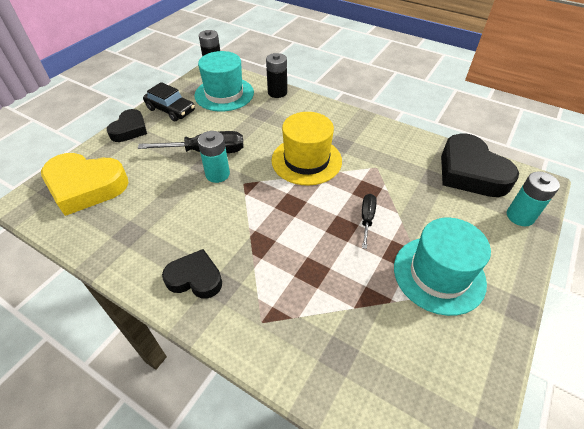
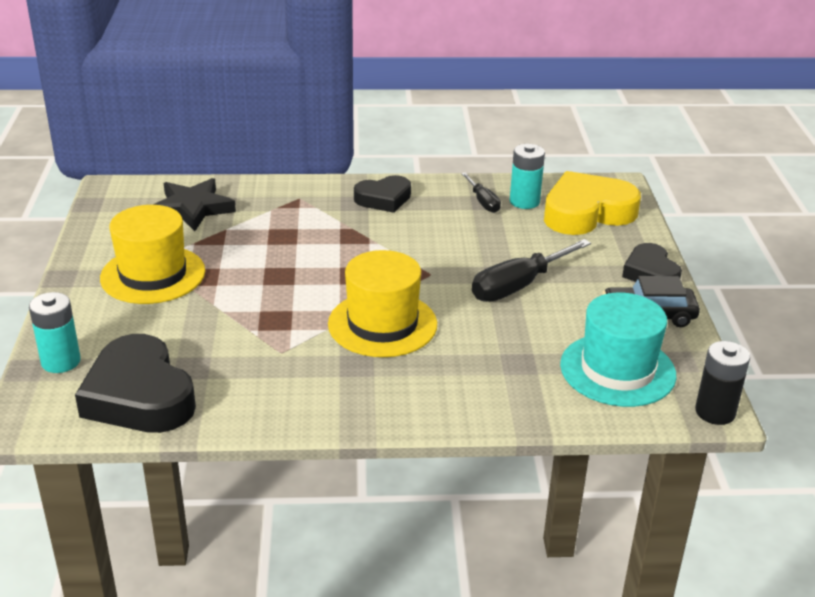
camera: 145 degrees right, 15 degrees down
turquoise battery [198,131,230,183] -> turquoise battery moved to [510,144,545,209]
black battery [266,53,287,98] -> none
black screwdriver [362,194,377,249] -> black screwdriver moved to [461,172,501,213]
turquoise hat [394,218,491,316] -> yellow hat [100,205,205,304]
black heart [441,133,519,197] -> black heart turned 150 degrees counterclockwise [75,334,196,433]
none -> black star [153,178,236,231]

